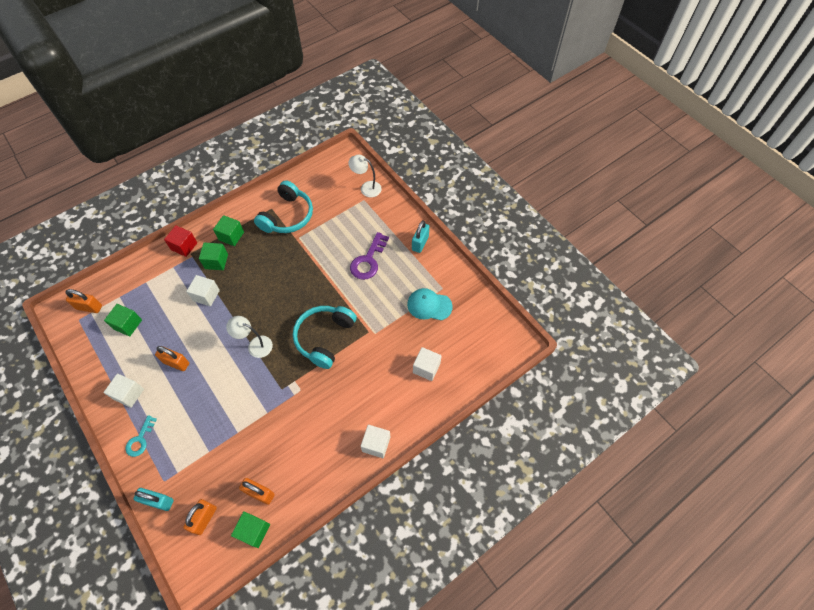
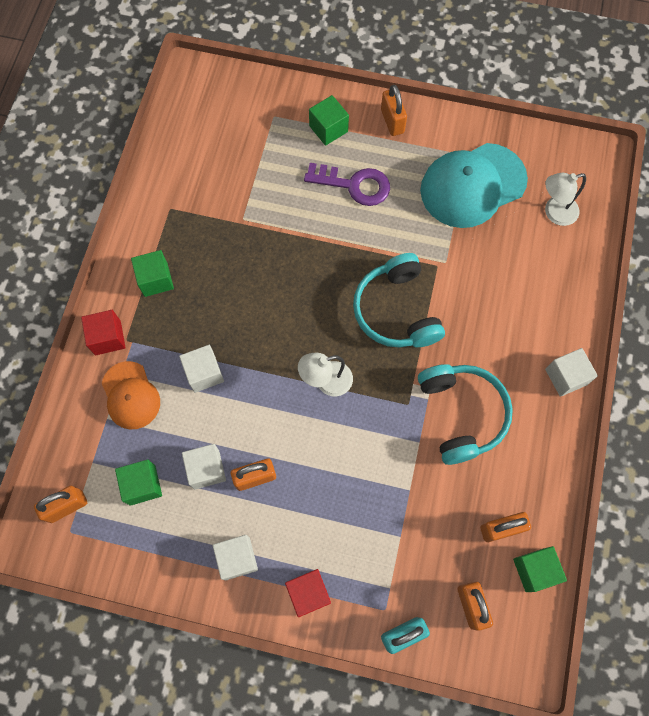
camera: 40 degrees left, 10 degrees up
turquoise key [125,415,157,457] -> red cube [285,569,331,617]
green cube [199,242,228,270] -> green cube moved to [309,95,349,146]
turquoise headphones [254,180,313,233] -> turquoise headphones moved to [418,364,513,465]
white lamp [348,155,382,197] -> white lamp moved to [545,173,586,226]
purple key [350,232,389,280] -> purple key turned 60 degrees counterclockwise [304,163,390,206]
turquoise cap [407,288,453,321] -> turquoise cap [420,143,528,228], size x1.69
turquoise padlock [412,220,429,253] -> orange padlock [381,85,407,136]
white cube [413,347,442,381] -> white cube moved to [182,444,226,490]
none -> orange cap [102,361,160,429]

